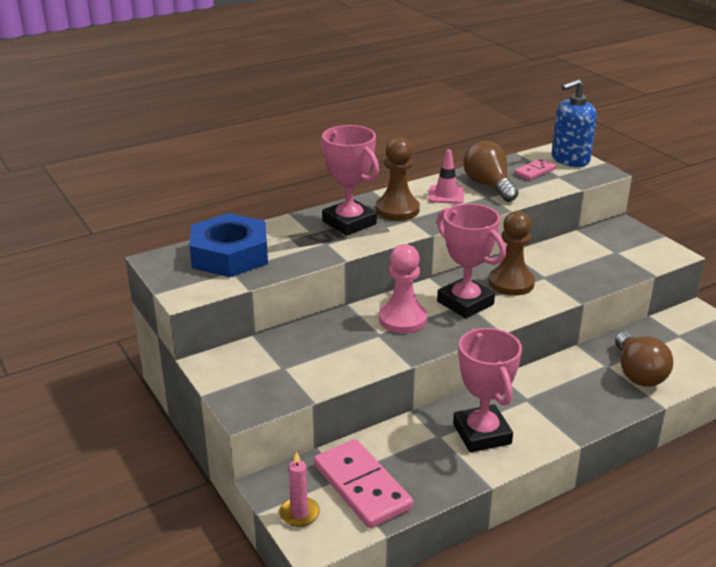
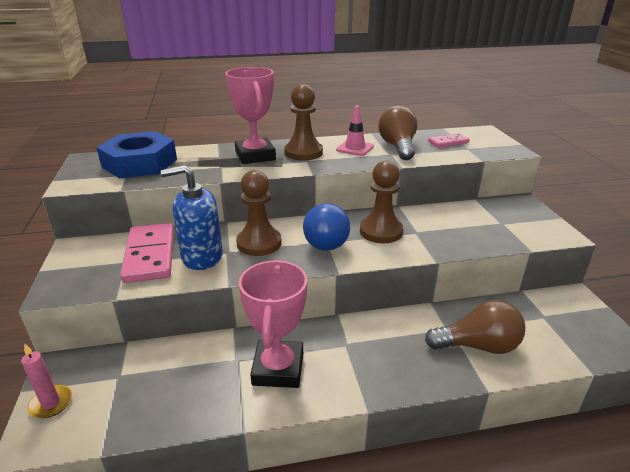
camera: 20 degrees right, 0 degrees up
pink domino [314,439,413,528] -> pink domino moved to [120,223,174,283]
pink pawn [379,244,427,333] -> brown pawn [236,170,282,256]
pink trophy [437,204,506,318] -> blue light bulb [303,203,350,251]
blue soap dispenser [552,79,597,167] -> blue soap dispenser moved to [161,165,223,270]
brown light bulb [615,331,673,387] -> brown light bulb turned 105 degrees counterclockwise [425,300,525,354]

